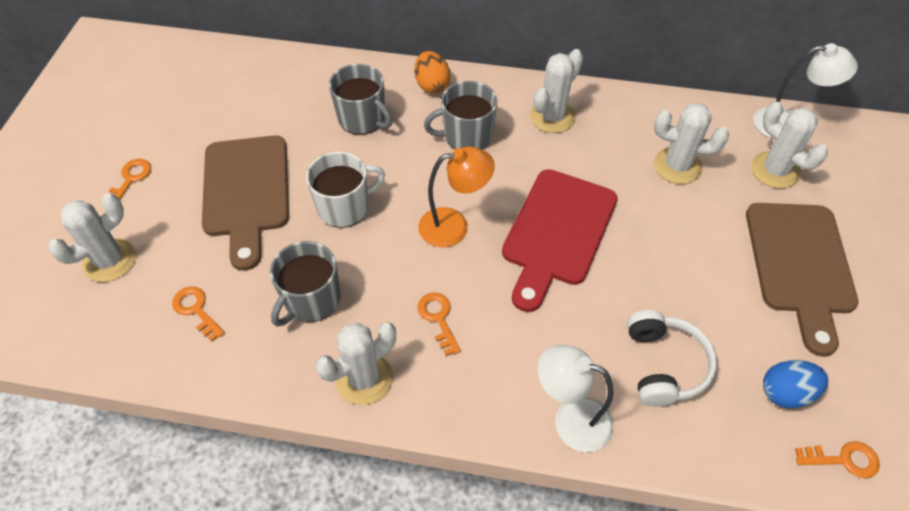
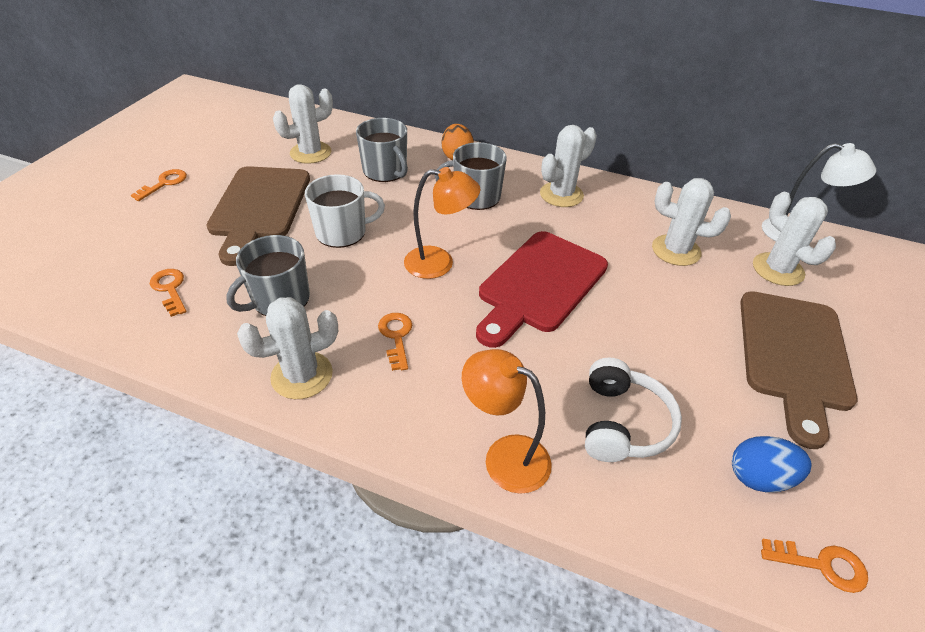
camera: 10 degrees right, 10 degrees down
white cactus [48,193,136,282] -> white cactus moved to [273,84,333,164]
white lamp [538,345,614,452] -> orange lamp [462,349,552,494]

